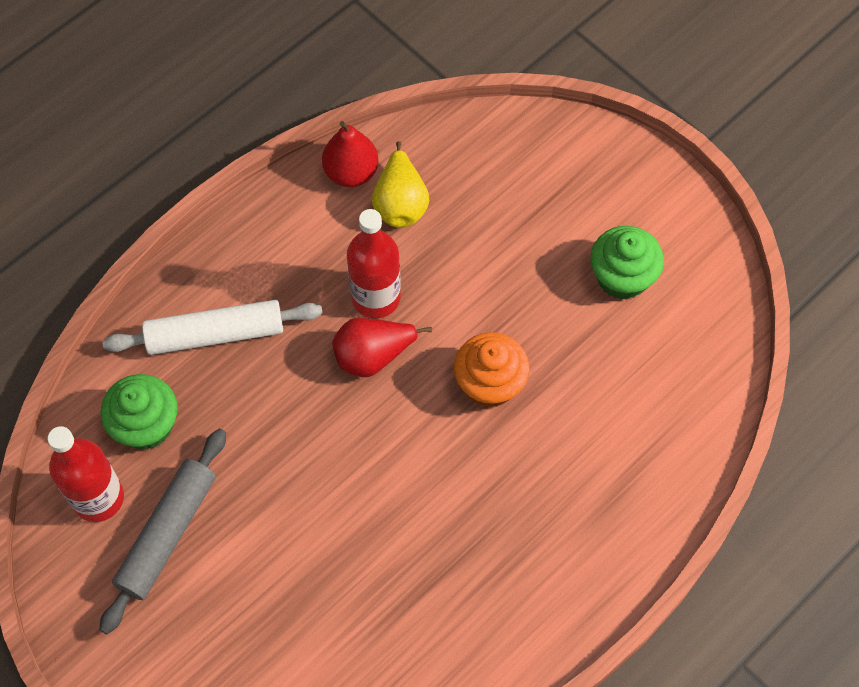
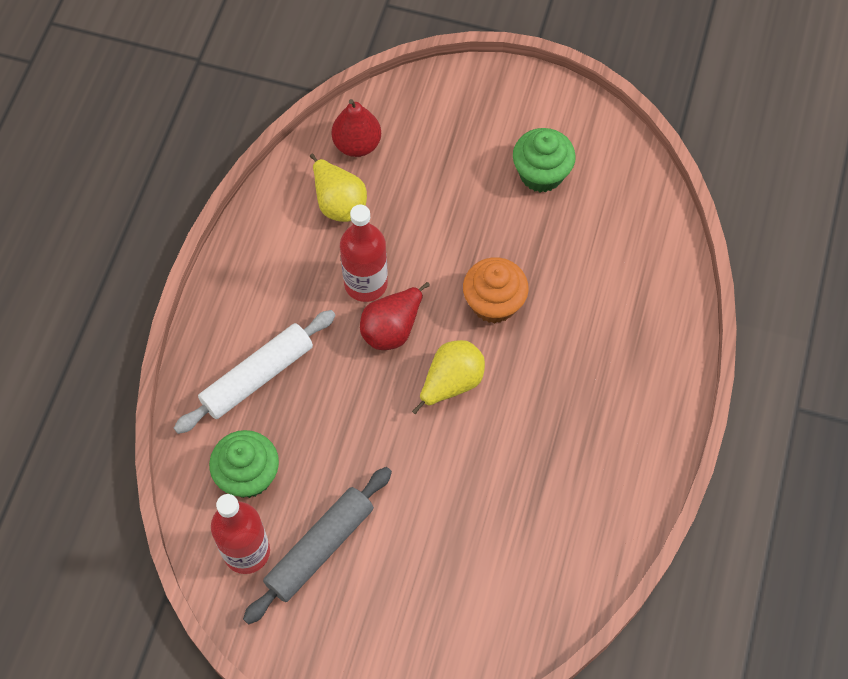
camera: 30 degrees left, 0 degrees up
grey rolling pin [100,429,226,634] -> grey rolling pin turned 45 degrees clockwise [243,467,392,624]
red pear [322,121,379,187] -> red pear moved to [332,99,381,157]
none -> yellow pear [412,340,485,414]

